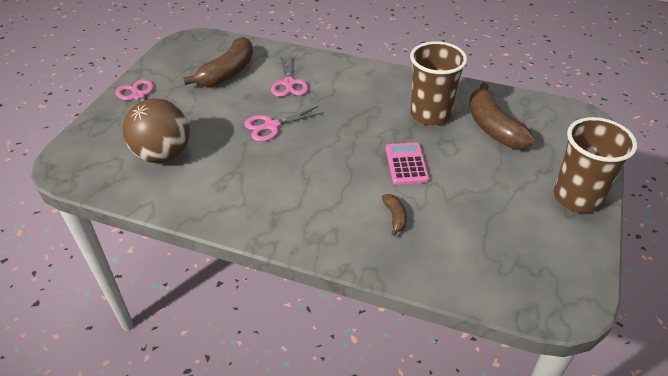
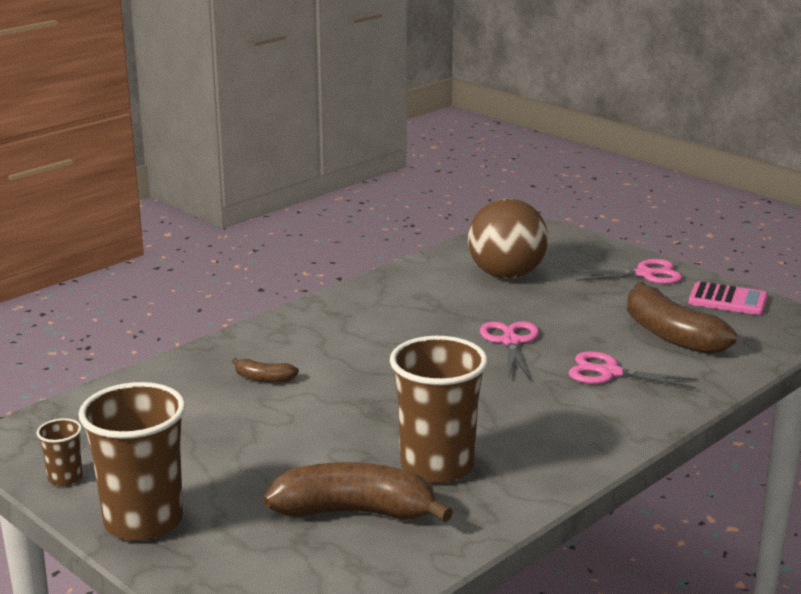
camera: 115 degrees right, 20 degrees down
pink calculator [386,142,429,185] -> pink calculator moved to [688,281,768,315]
none -> brown cup [37,418,82,486]

